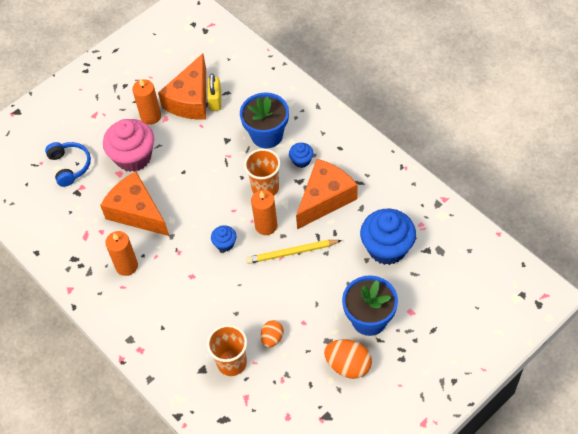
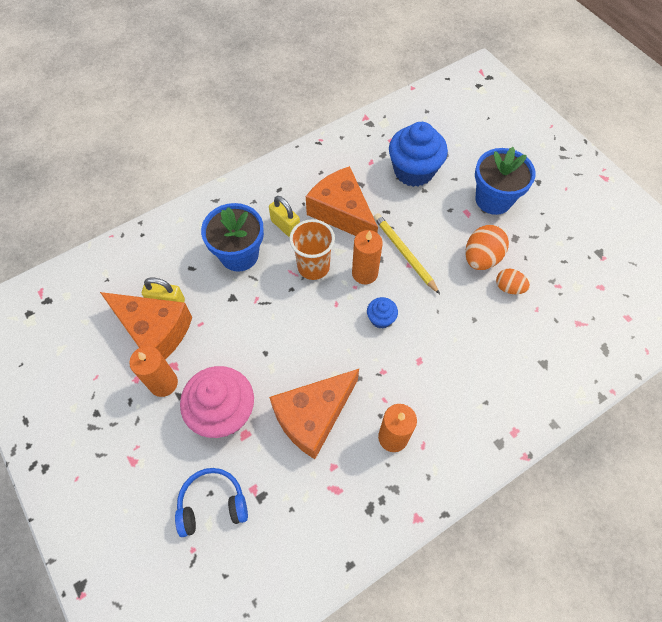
camera: 85 degrees left, 5 degrees up
orange cup [207,324,247,376] -> none
yellow pencil [246,240,342,264] -> yellow pencil turned 150 degrees clockwise [374,213,440,294]
blue cupcake [289,143,313,168] -> yellow padlock [269,196,300,237]
orange egg [324,339,372,379] -> orange egg moved to [465,225,509,270]

